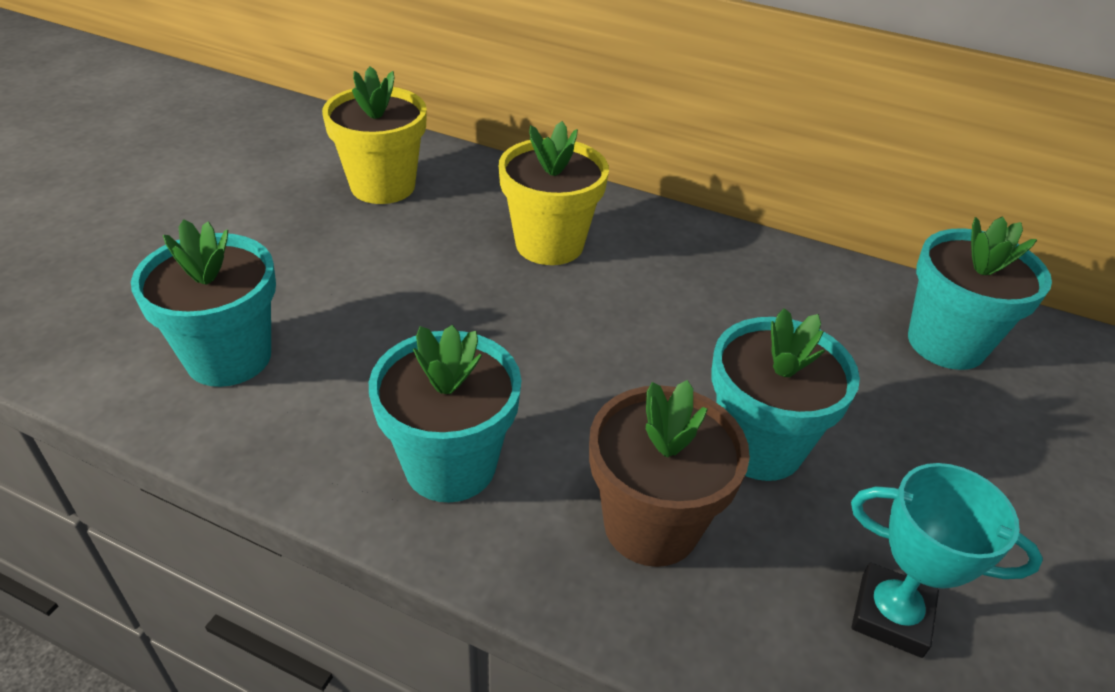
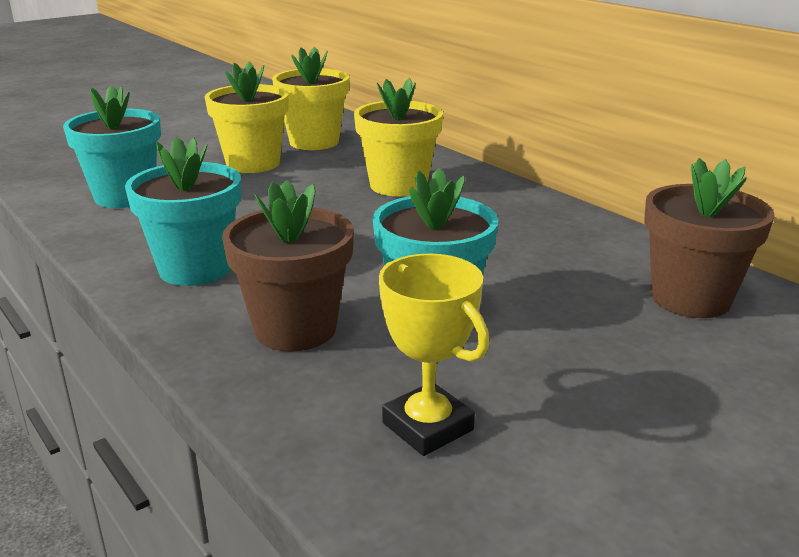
camera: 30 degrees right, 15 degrees down
turquoise trophy [851,463,1043,658] -> yellow trophy [379,253,489,456]
turquoise flower pot [908,216,1052,370] -> brown flower pot [644,158,775,318]
none -> yellow flower pot [205,62,289,173]

